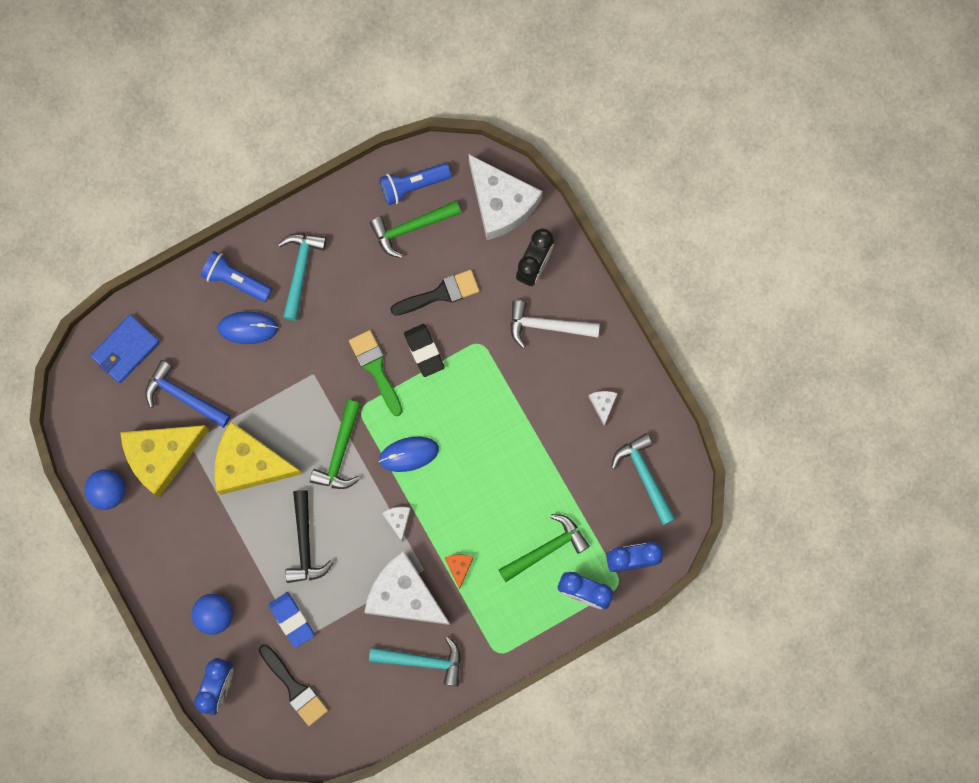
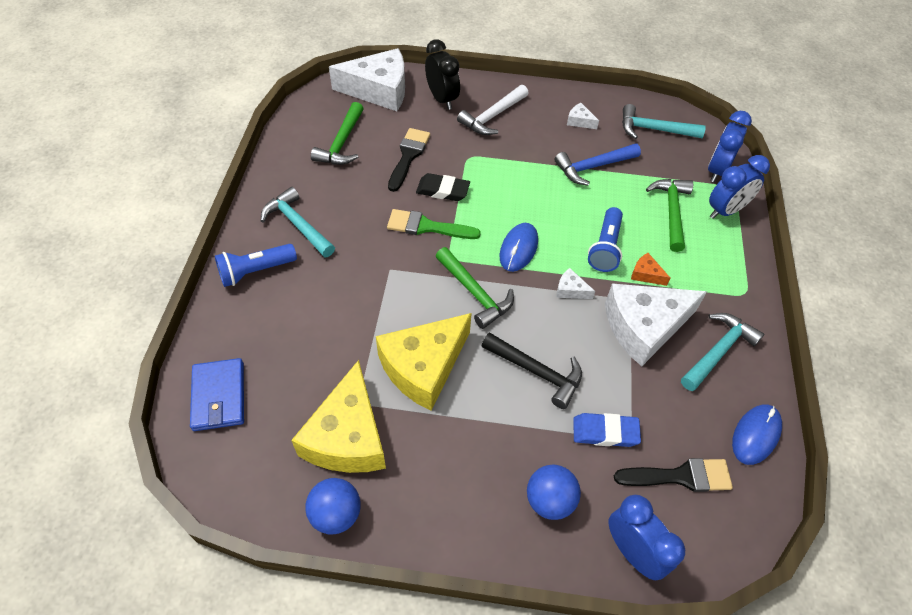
camera: 55 degrees left, 25 degrees down
blue hammer [145,360,231,428] -> blue hammer moved to [554,144,641,186]
blue mouse [218,311,278,344] -> blue mouse moved to [732,404,782,465]
blue flashlight [379,163,451,205] -> blue flashlight moved to [588,207,623,272]

